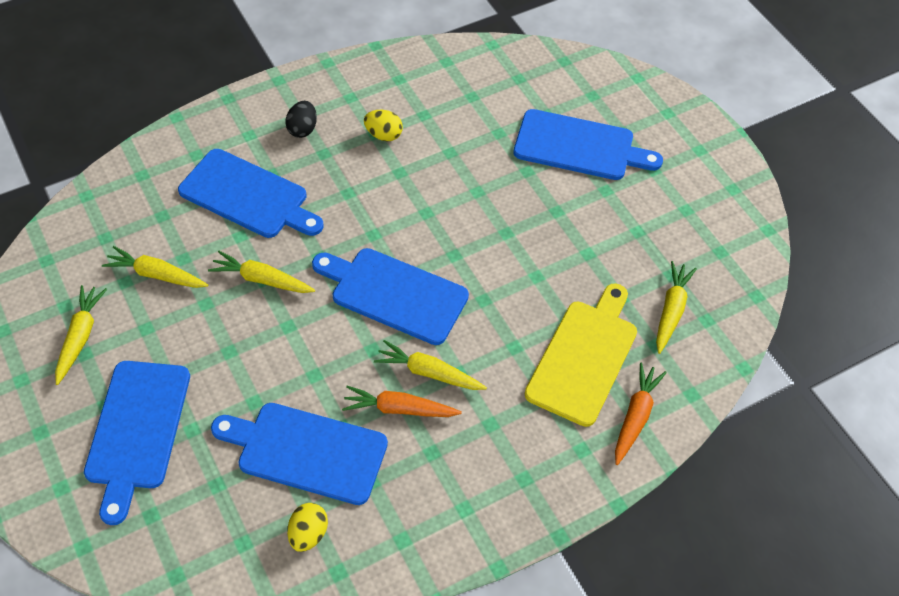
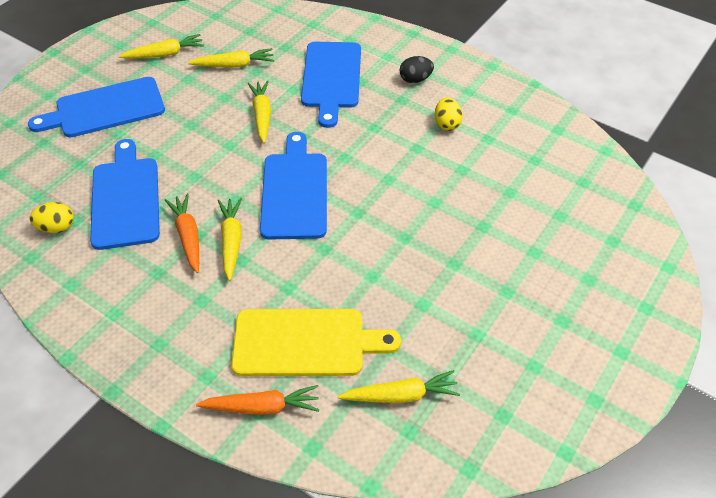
camera: 65 degrees right, 5 degrees down
yellow carrot [102,246,208,288] -> yellow carrot turned 90 degrees clockwise [188,48,274,68]
blue cutting board [513,109,663,180] -> none

